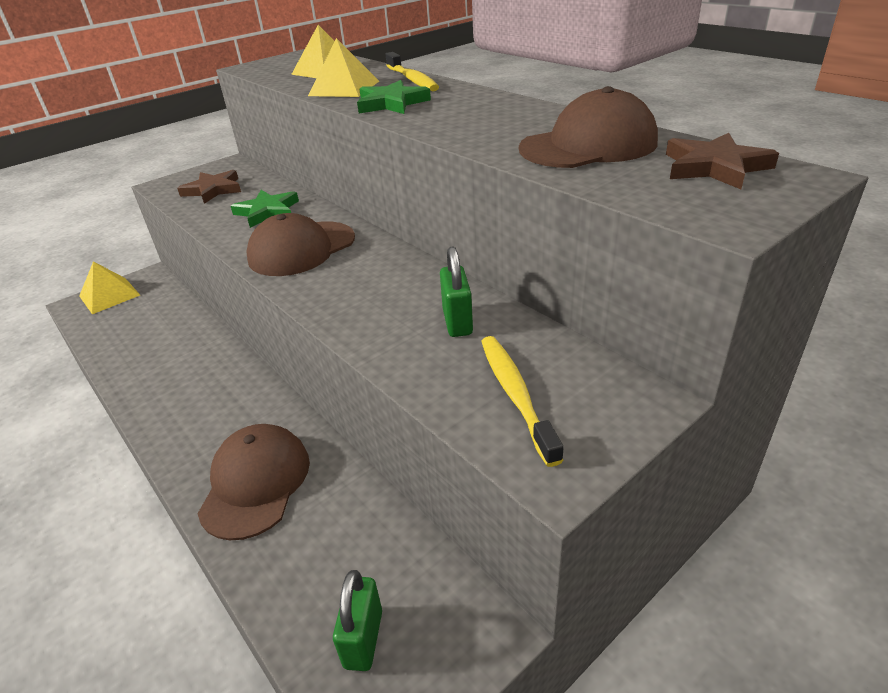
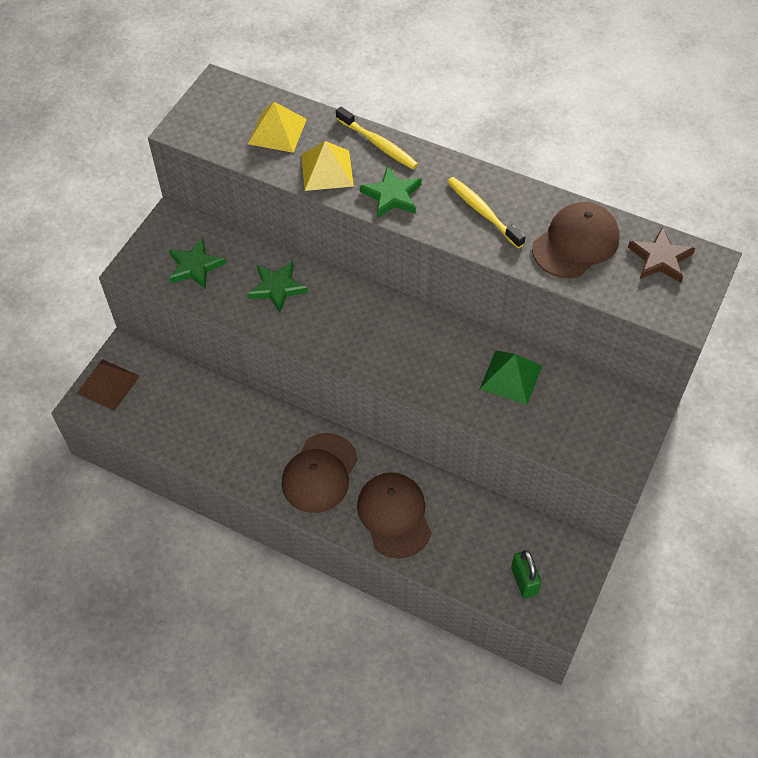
camera: 25 degrees left, 20 degrees up
yellow pyramid [79,261,140,314] -> brown pyramid [77,359,140,411]
brown star [177,170,241,204] -> green star [169,238,226,289]
brown cap [246,213,355,276] -> brown cap moved to [282,433,358,513]
green padlock [440,247,473,337] -> green pyramid [480,350,542,405]
yellow toothbrush [481,336,564,467] -> yellow toothbrush moved to [447,177,525,248]

